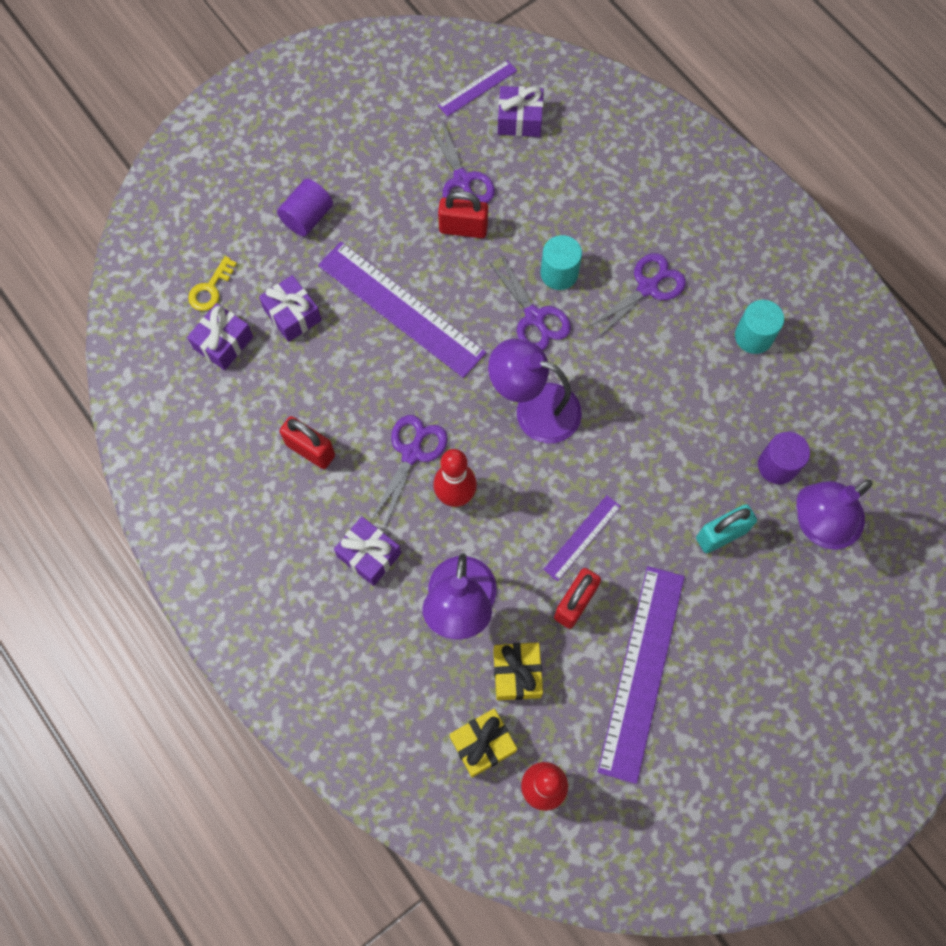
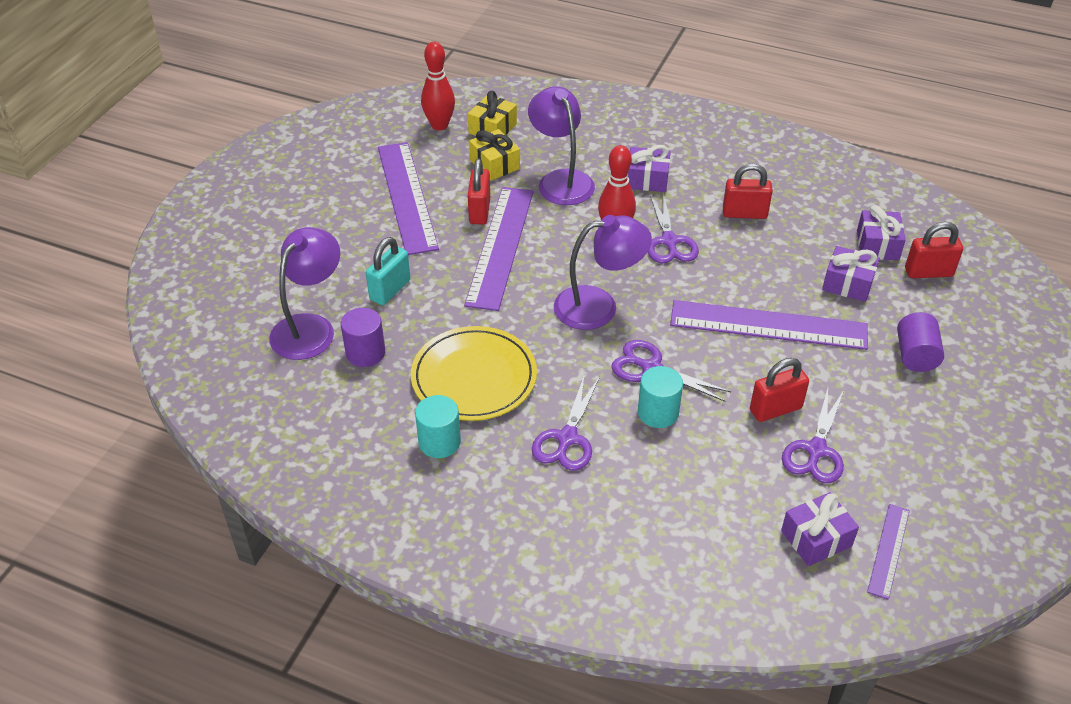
camera: 150 degrees right, 25 degrees down
yellow key [188,256,237,311] -> red padlock [905,222,963,278]
purple scissors [428,118,495,203] -> purple scissors turned 105 degrees counterclockwise [782,389,844,483]
purple ruler [543,495,621,581] -> purple ruler [464,187,534,311], size x2.03
none -> yellow plate [411,326,537,421]

